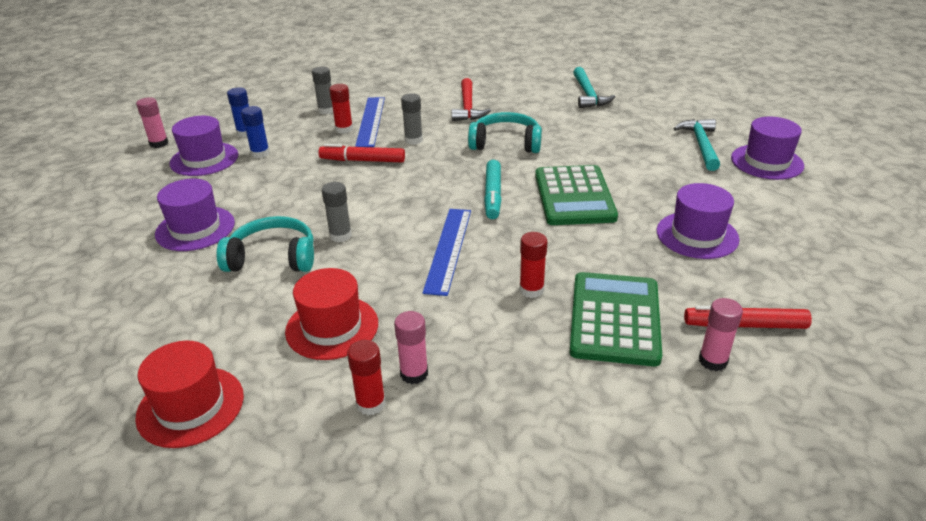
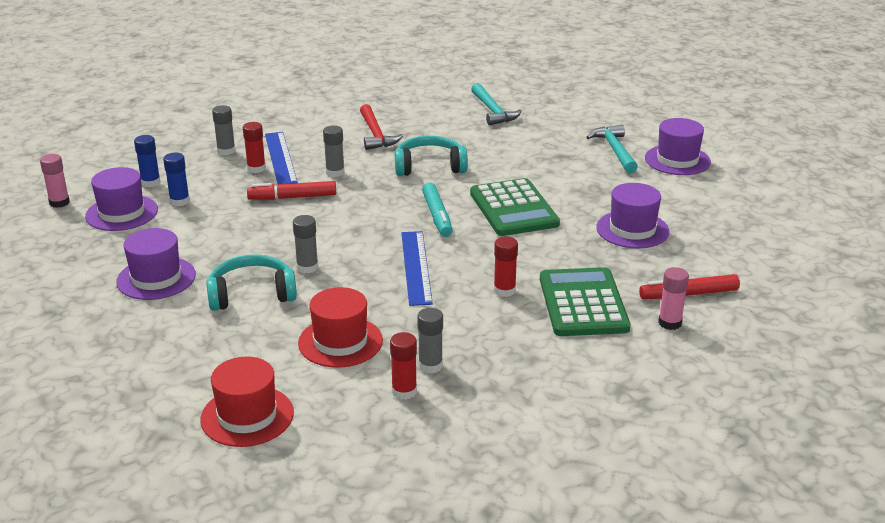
camera: 15 degrees left, 5 degrees down
pink glue stick [394,311,428,384] -> grey glue stick [417,308,443,373]

